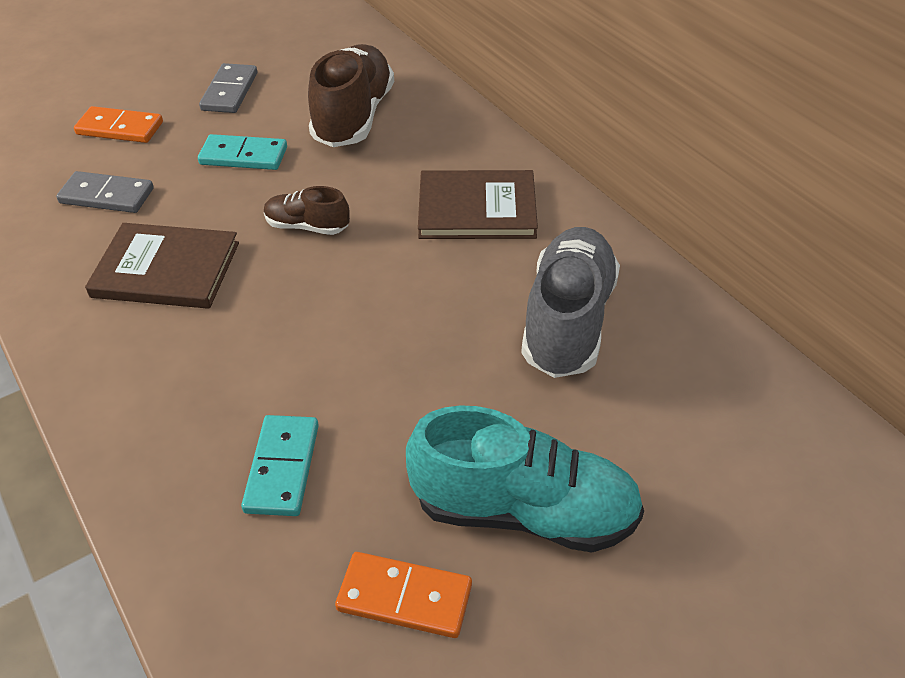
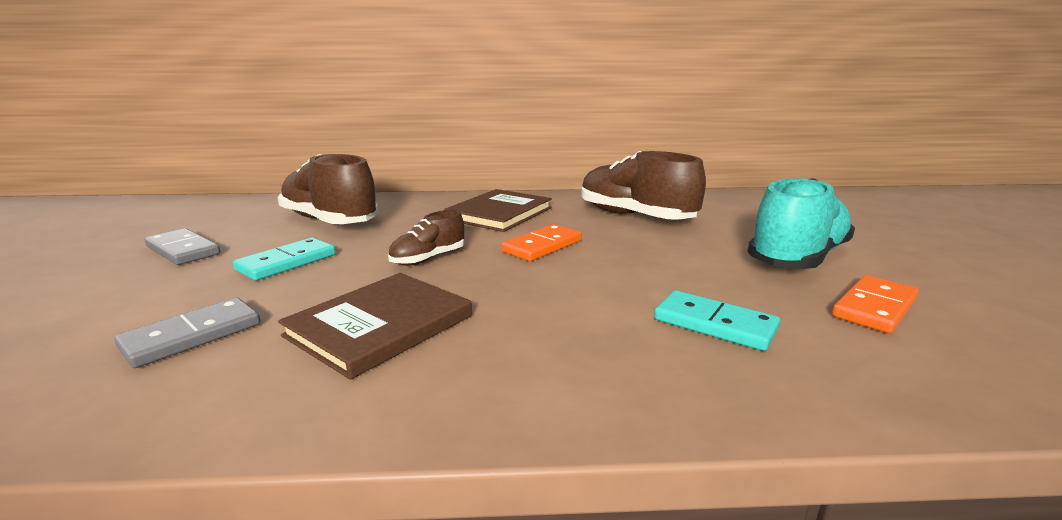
camera: 60 degrees left, 25 degrees down
orange domino [74,106,163,143] -> orange domino moved to [501,224,582,261]
grey shoe [521,227,620,378] -> brown shoe [581,151,706,220]

